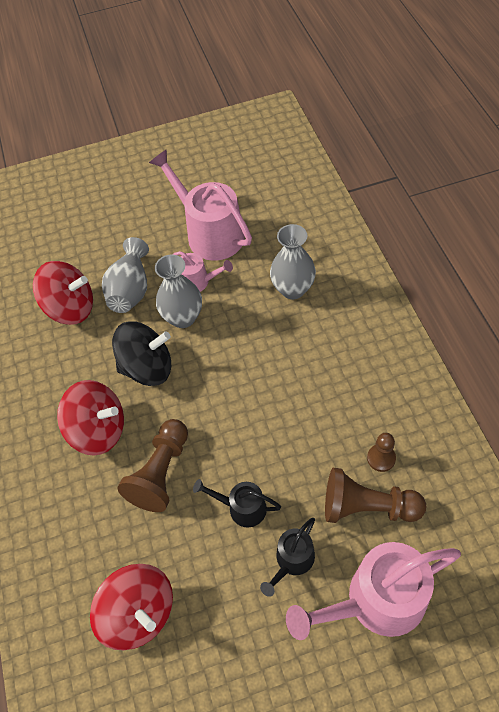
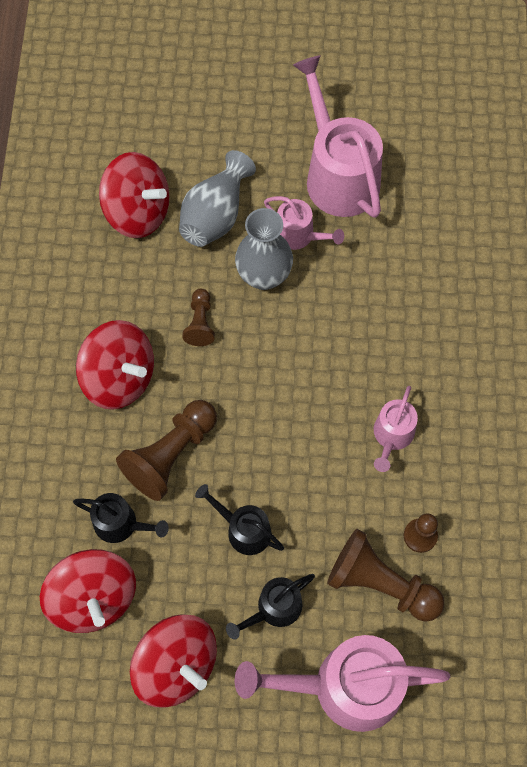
camera: 15 degrees right, 10 degrees up
black spinning top [112,321,171,386] -> brown pawn [182,289,215,346]
grey vase [270,224,316,299] -> none
none -> black watering can [73,493,169,543]
none -> red spinning top [130,614,217,707]
none -> pink watering can [374,386,418,472]

